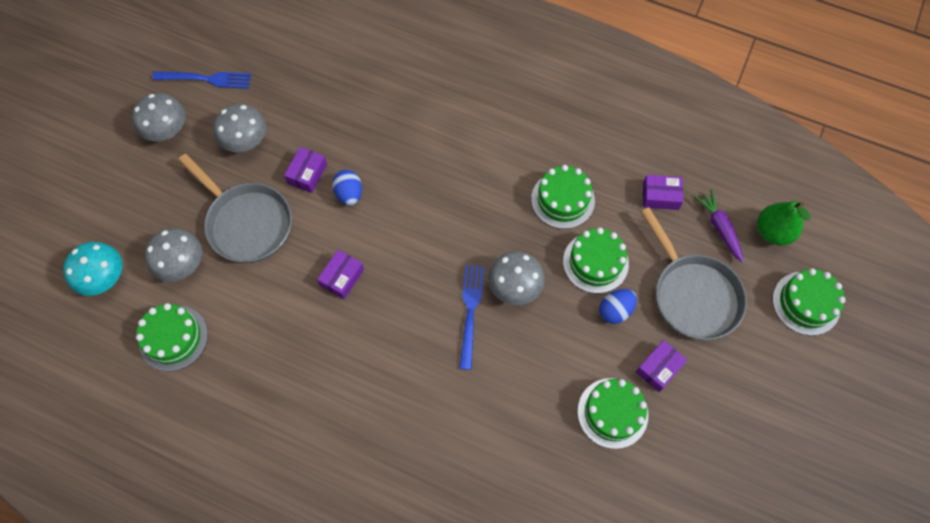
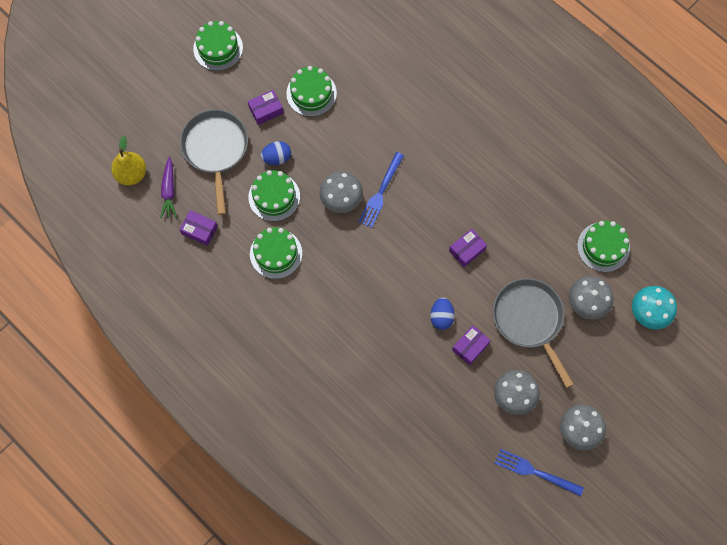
camera: 160 degrees left, 5 degrees up
green pear [757,201,811,246] -> yellow pear [111,136,146,185]
green cake [772,268,846,336] -> green cake moved to [193,21,243,71]

